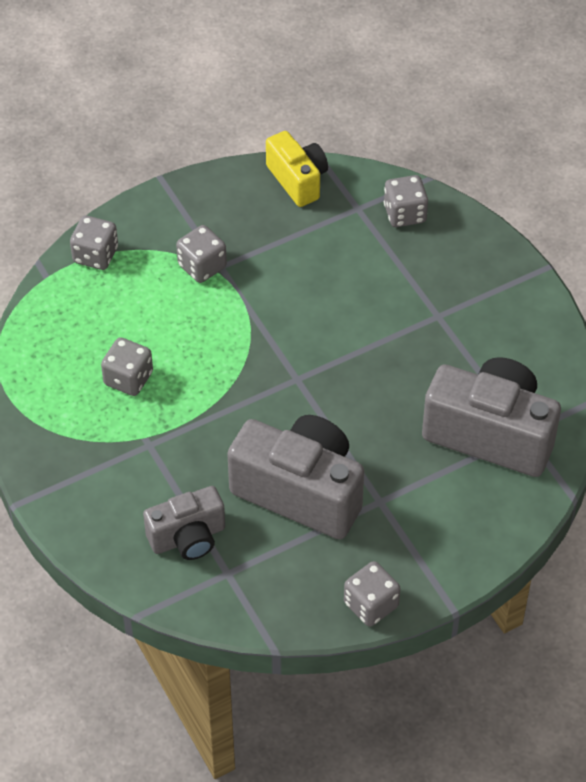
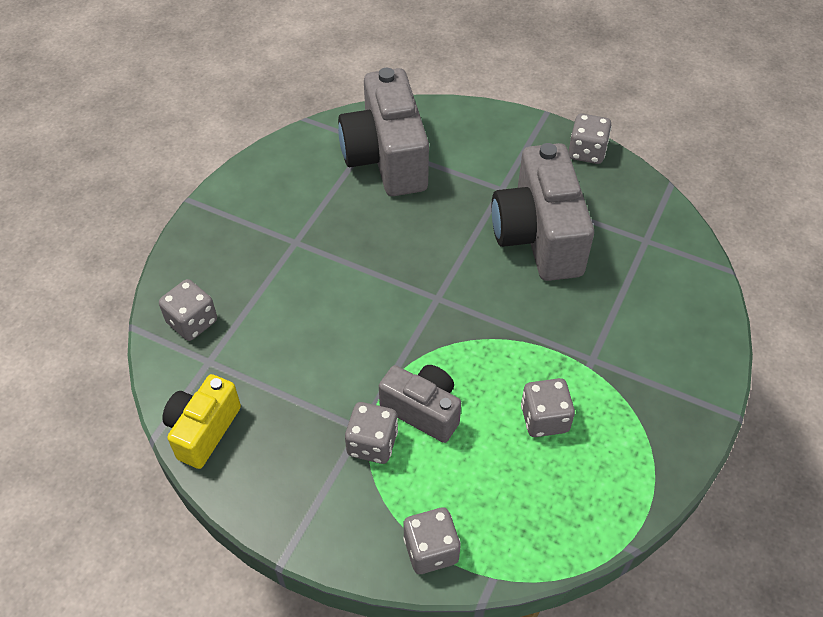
camera: 125 degrees left, 0 degrees up
grey camera [143,486,225,560] -> grey camera moved to [379,365,461,443]

